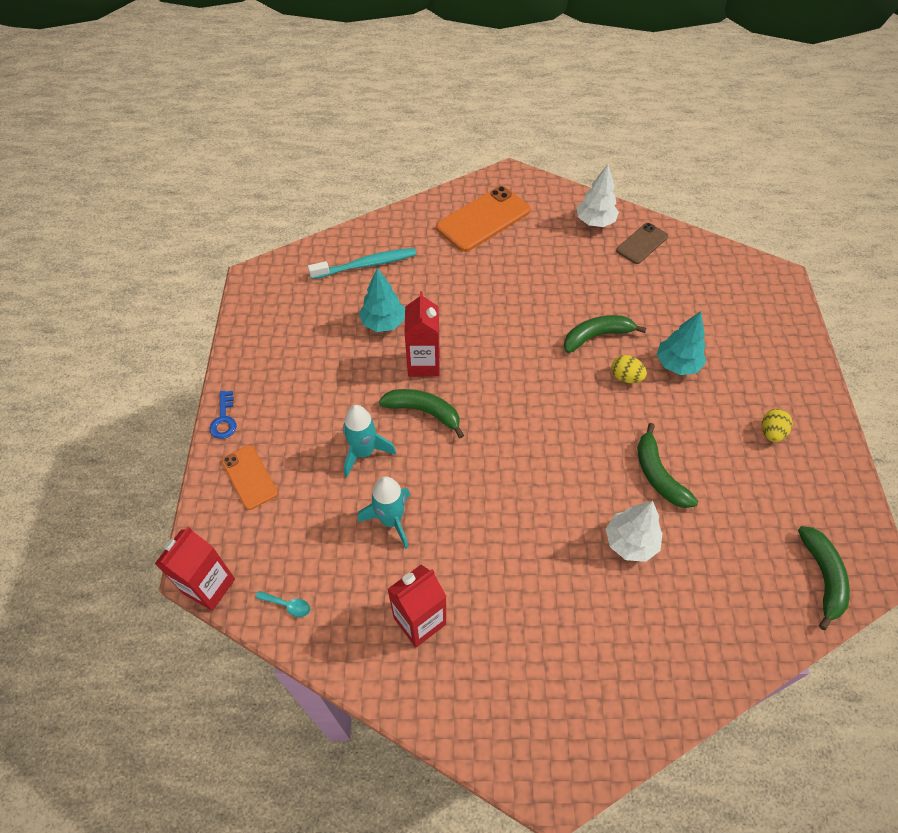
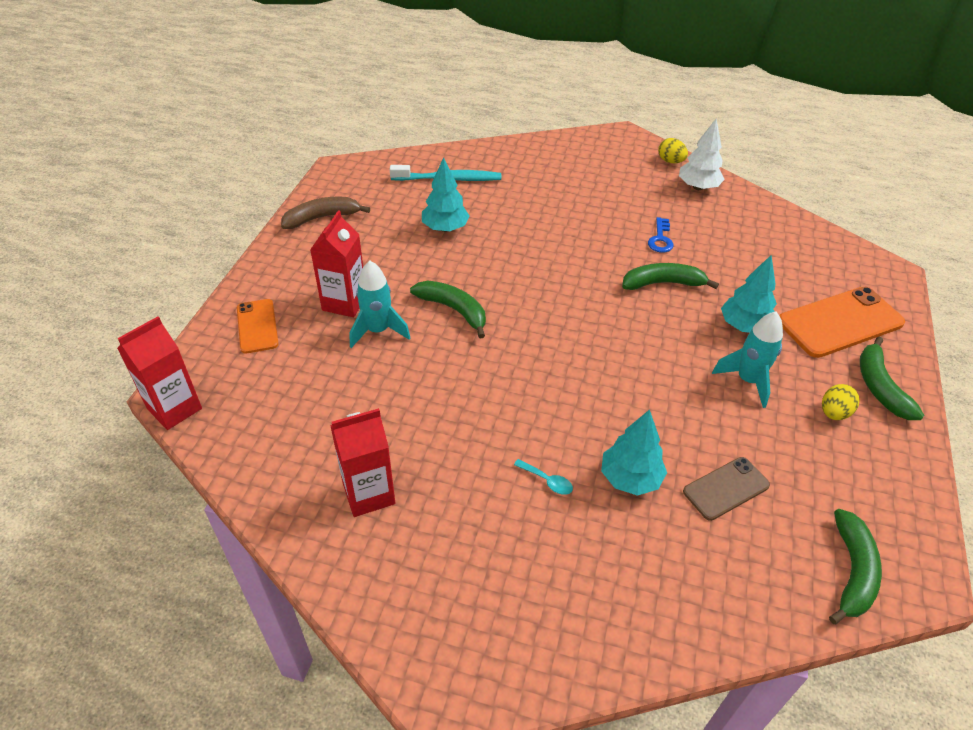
camera: 15 degrees right, 10 degrees down
blue key [210,391,236,439] -> blue key moved to [648,217,674,253]
turquoise spoon [255,591,310,617] -> turquoise spoon moved to [514,459,573,495]
turquoise rocket [358,476,410,549] -> turquoise rocket moved to [712,312,783,408]
red carton [404,291,440,377] -> red carton moved to [310,210,363,317]
orange phone [436,186,531,252] -> orange phone moved to [779,287,905,358]
white tree [606,501,662,562] -> turquoise tree [601,409,667,496]
yellow egg [611,355,647,383] -> yellow egg moved to [658,138,688,163]
brown phone [616,223,668,264] -> brown phone moved to [683,457,770,521]
green banana [637,423,698,508] -> green banana moved to [860,337,924,420]
none -> brown banana [281,196,370,229]

